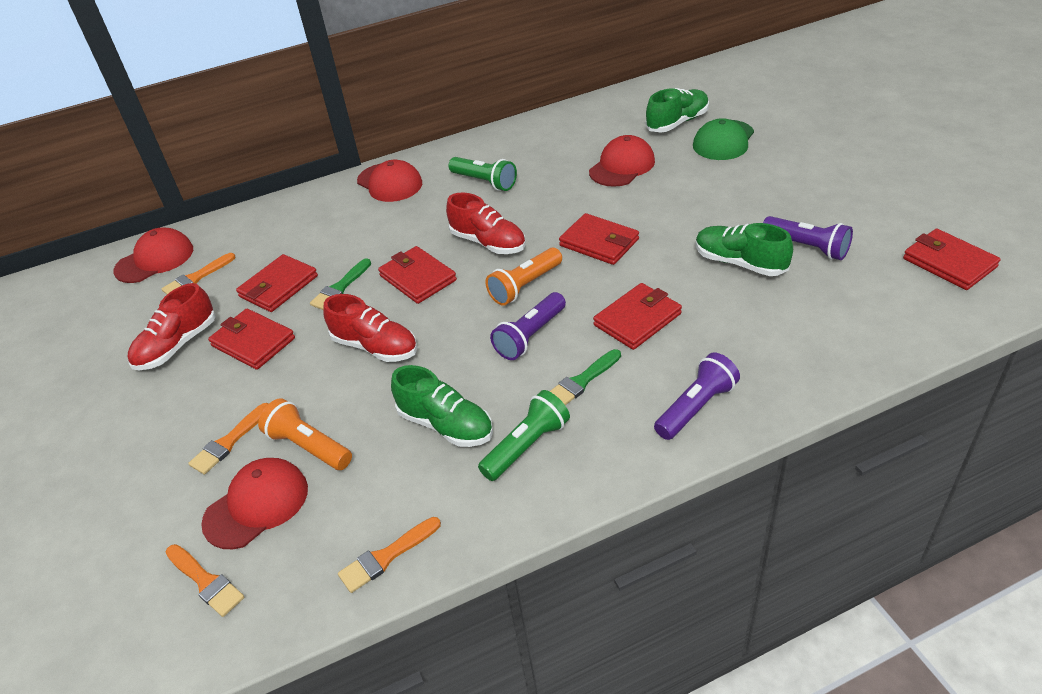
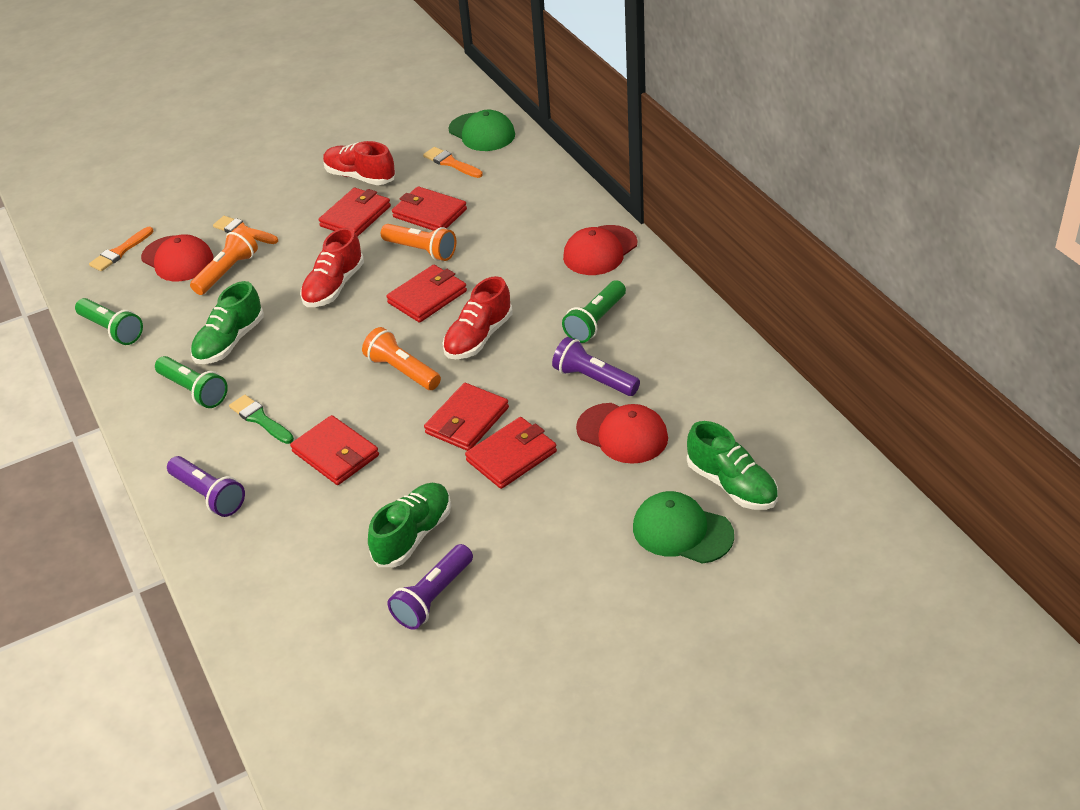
camera: 85 degrees right, 0 degrees up
red cap [113,228,193,283] -> green cap [449,110,515,151]
green brush [310,258,371,310] -> orange flashlight [381,224,456,261]
orange brush [338,517,441,593] -> green flashlight [75,298,143,345]
purple flashlight [490,292,566,360] -> purple flashlight moved to [552,337,640,396]
red wallet [903,229,1001,290] -> red wallet moved to [465,417,557,489]

